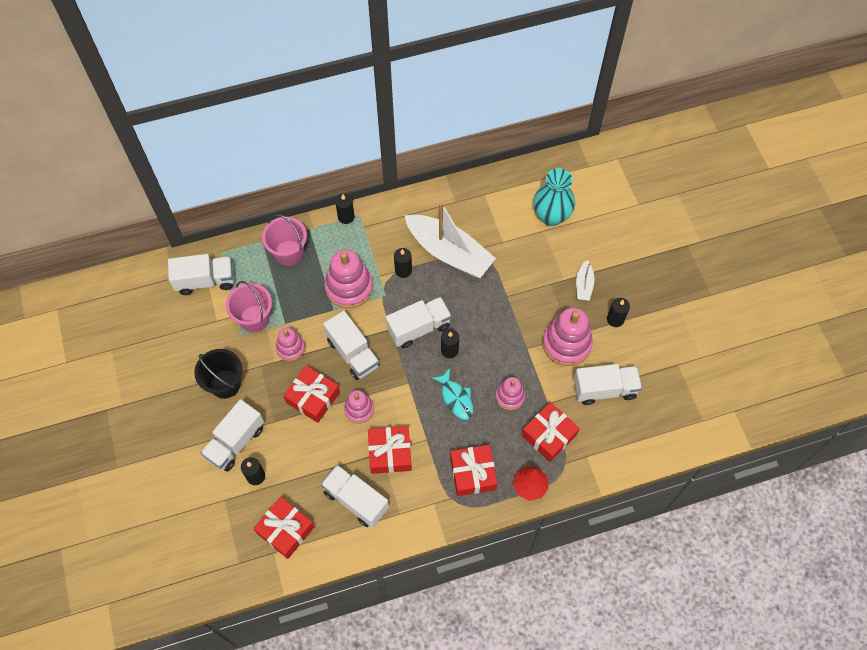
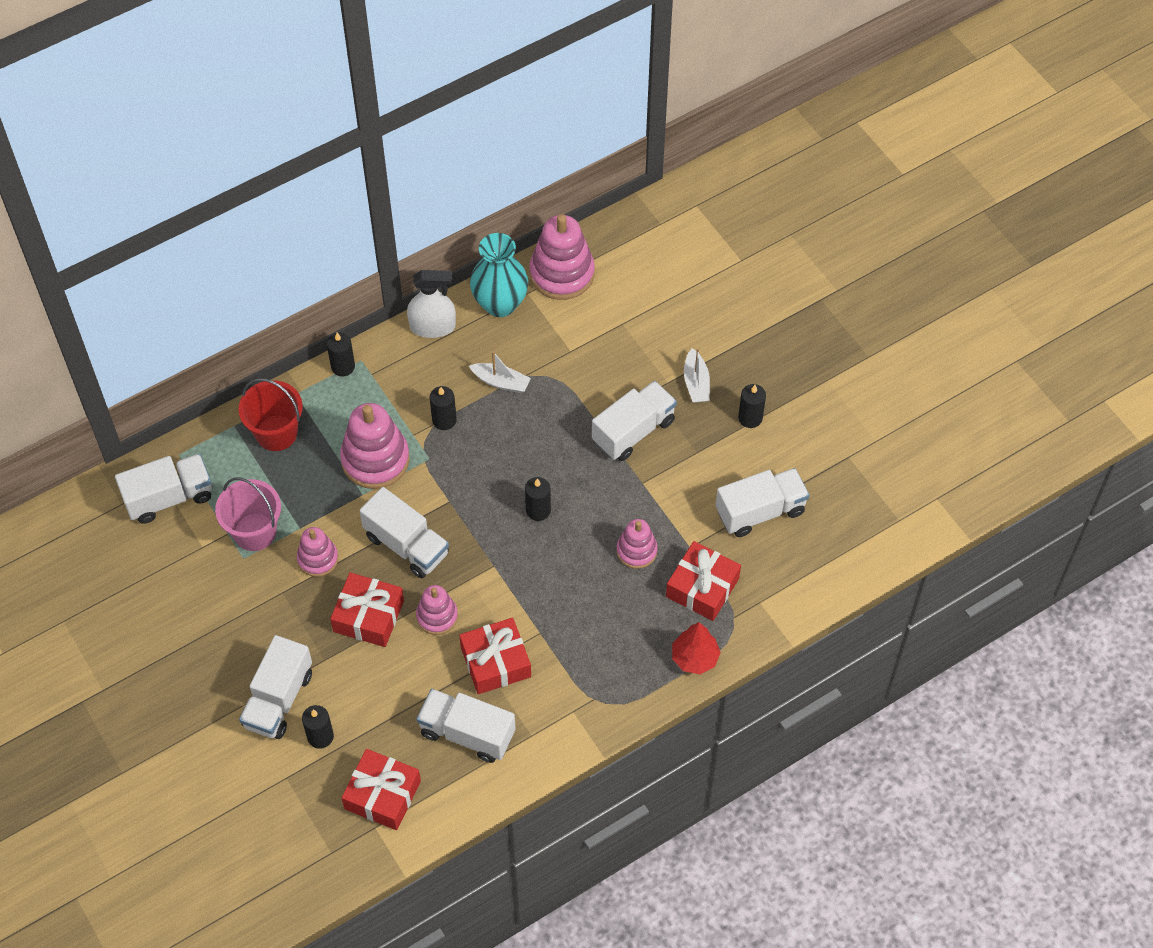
camera: 15 degrees left, 5 degrees down
black bucket [194,349,242,399] -> none
pink bucket [262,214,307,266] -> red bucket [238,378,303,451]
white truck [386,297,452,348] -> white truck moved to [592,381,677,461]
white boat [404,202,496,278] -> white boat [469,351,531,393], size x0.44
turquoise fish [432,368,473,420] -> none
red gift [450,445,498,496] -> none
turquoise vase [534,168,575,226] -> turquoise vase moved to [470,233,528,317]
pink stacking toy [542,308,593,366] -> pink stacking toy moved to [529,214,595,300]
none -> white spray bottle [407,270,456,338]

